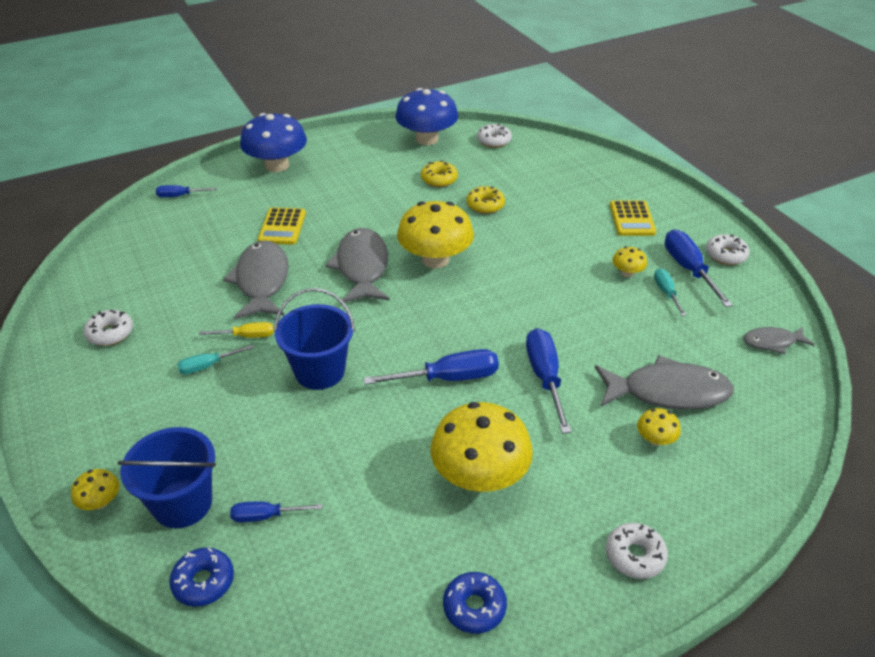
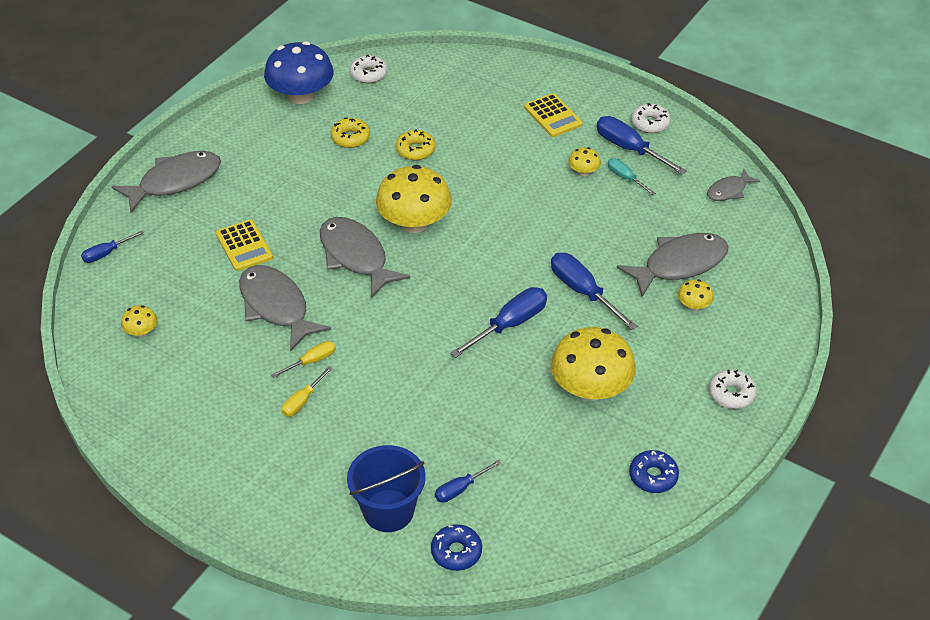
camera: 30 degrees left, 5 degrees up
yellow mushroom [71,469,119,510] -> yellow mushroom moved to [121,305,157,337]
white donut [84,310,133,346] -> none
turquoise screwdriver [177,345,254,374] -> yellow screwdriver [281,366,333,417]
blue mushroom [240,113,307,172] -> grey fish [111,151,221,213]
blue bucket [274,288,355,390] -> none

